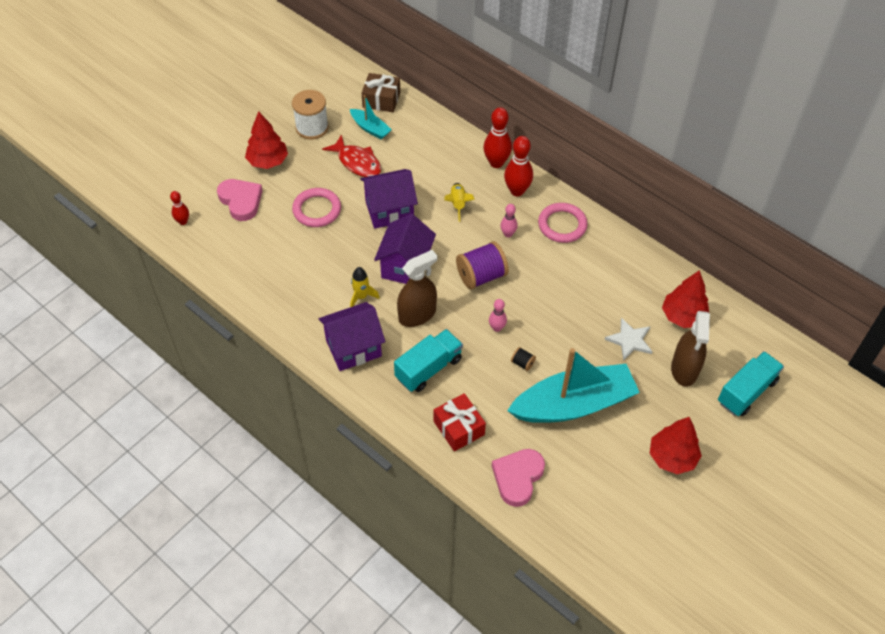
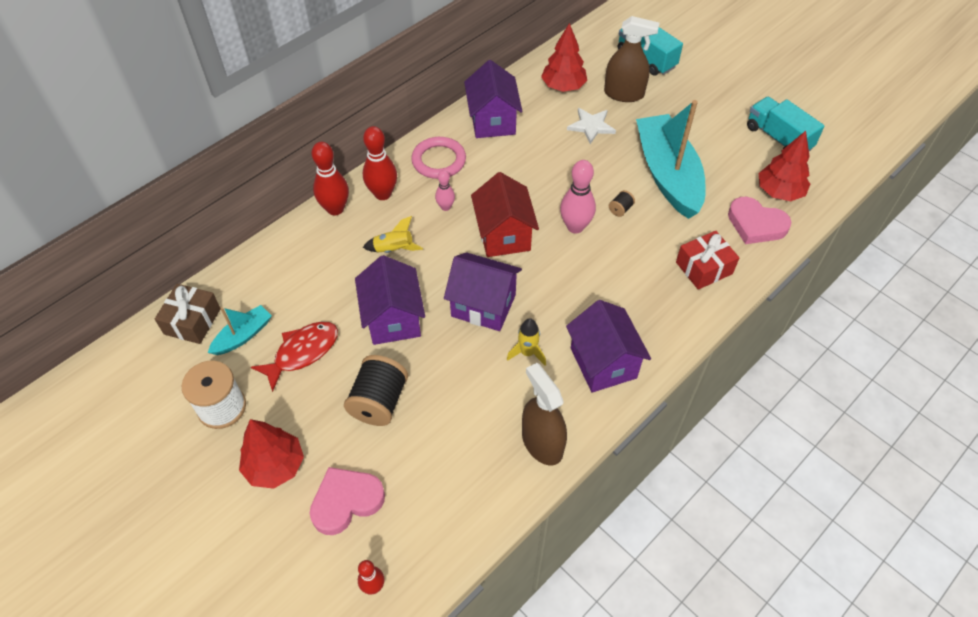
camera: 85 degrees left, 0 degrees up
pink ring [292,188,341,227] -> black spool [344,355,408,426]
turquoise truck [394,329,463,392] -> turquoise truck moved to [747,97,824,151]
brown spray bottle [397,250,437,327] -> brown spray bottle moved to [522,363,567,465]
purple spool [456,241,509,290] -> red house [471,172,539,257]
pink bowling pin [489,299,507,332] -> pink bowling pin [560,160,596,233], size x1.74
red tree [650,417,702,474] -> red tree moved to [759,131,810,201]
none -> purple house [464,60,522,138]

